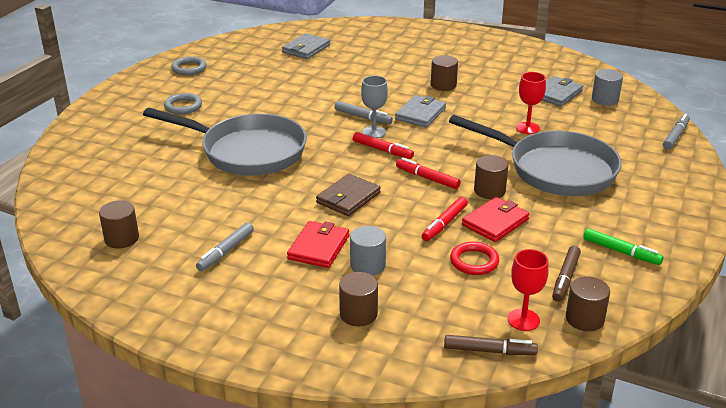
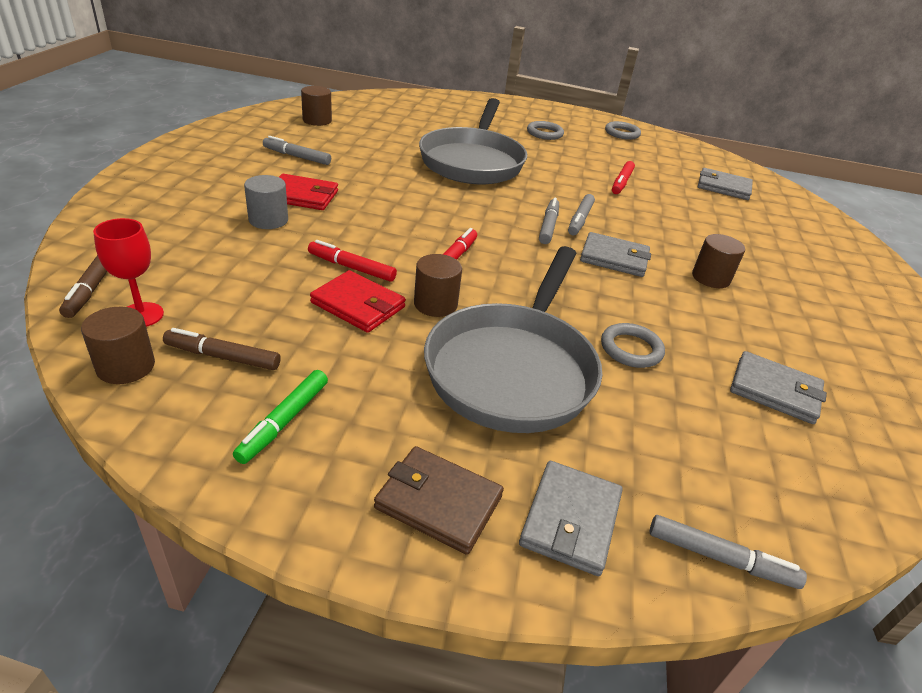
camera: 75 degrees right, 5 degrees up
brown wallet [316,174,381,216] -> brown wallet moved to [374,446,504,555]
brown cylinder [339,272,378,326] -> none
red marker [353,132,414,159] -> red marker moved to [612,161,635,194]
grey goblet [361,76,388,138] -> grey marker [539,198,559,244]
red ring [450,242,499,275] -> none
red goblet [516,72,546,134] -> grey ring [601,323,665,368]
grey cylinder [592,69,623,106] -> none
none -> grey wallet [519,461,623,576]

